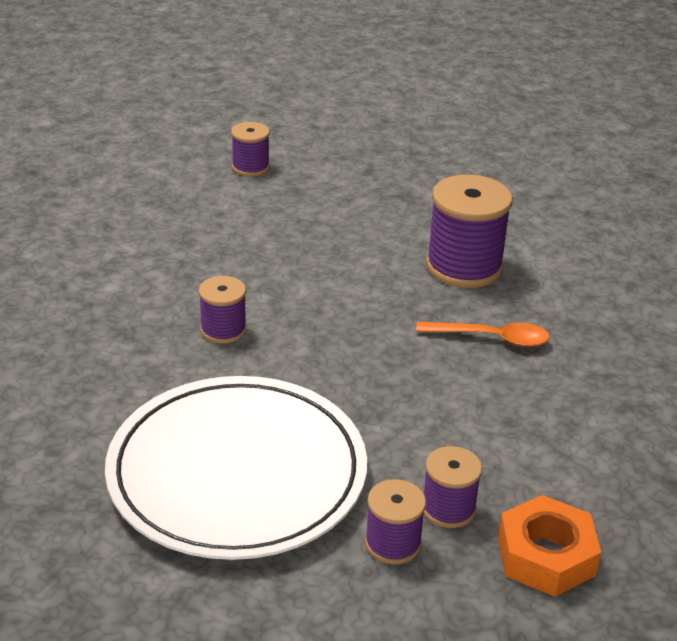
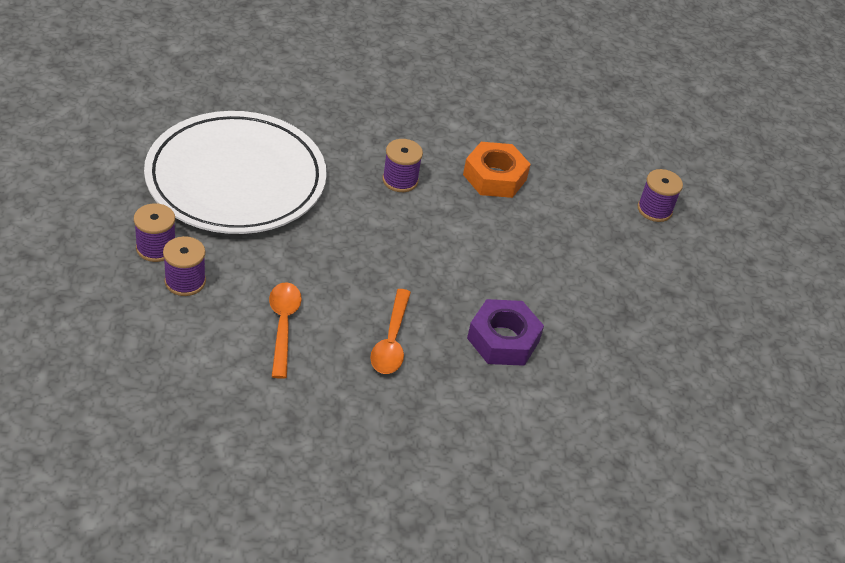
camera: 85 degrees right, 10 degrees up
purple spool [426,175,513,288] -> purple nut [467,299,544,366]
orange nut [498,495,601,597] -> orange nut moved to [463,142,531,198]
none -> orange spoon [269,282,302,379]

